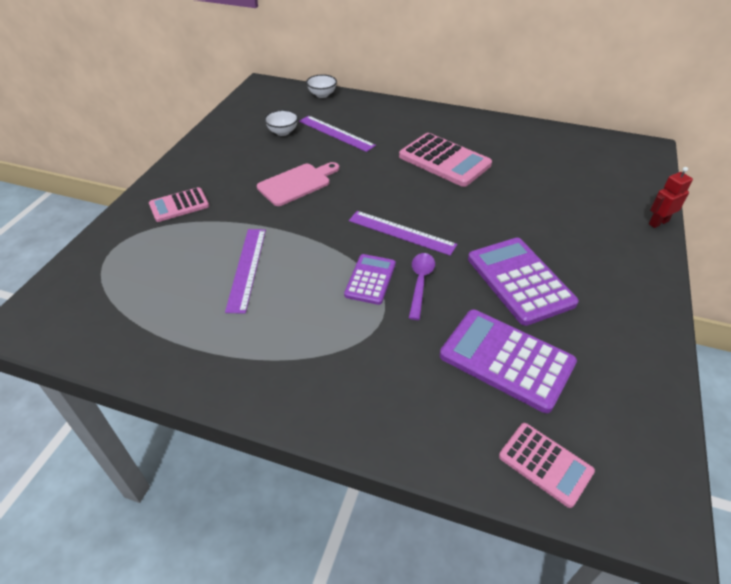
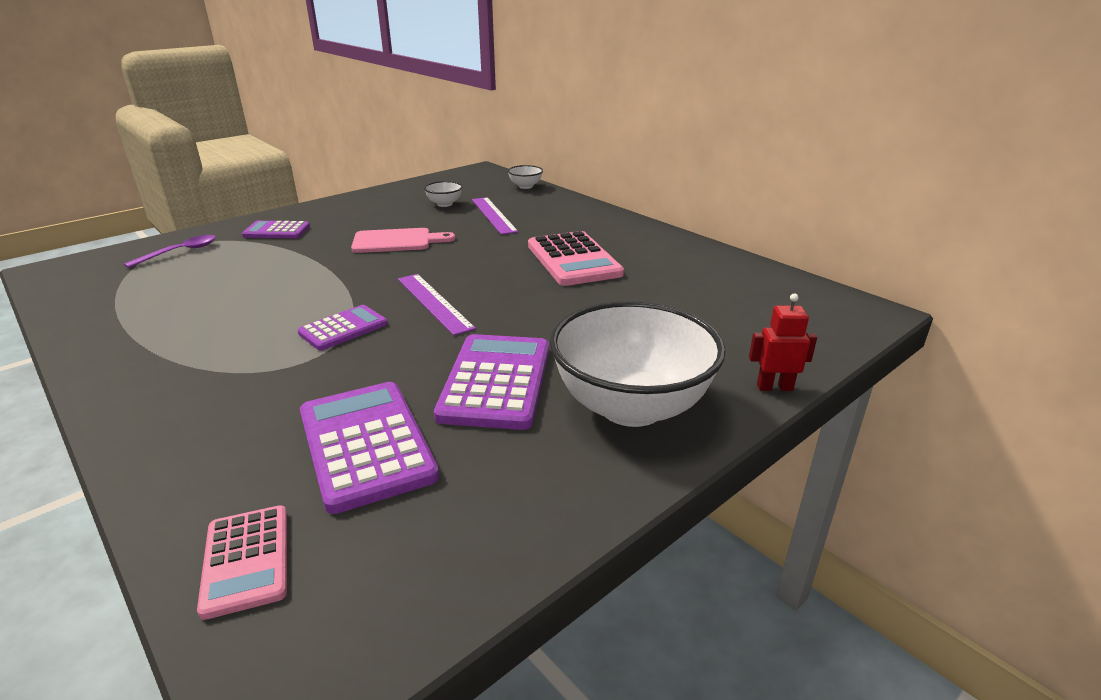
camera: 30 degrees right, 15 degrees down
pink calculator [149,187,209,222] -> purple calculator [242,221,310,238]
purple ruler [225,229,266,314] -> none
purple spoon [409,253,435,320] -> purple spoon moved to [124,235,216,268]
none -> white bowl [550,301,726,427]

